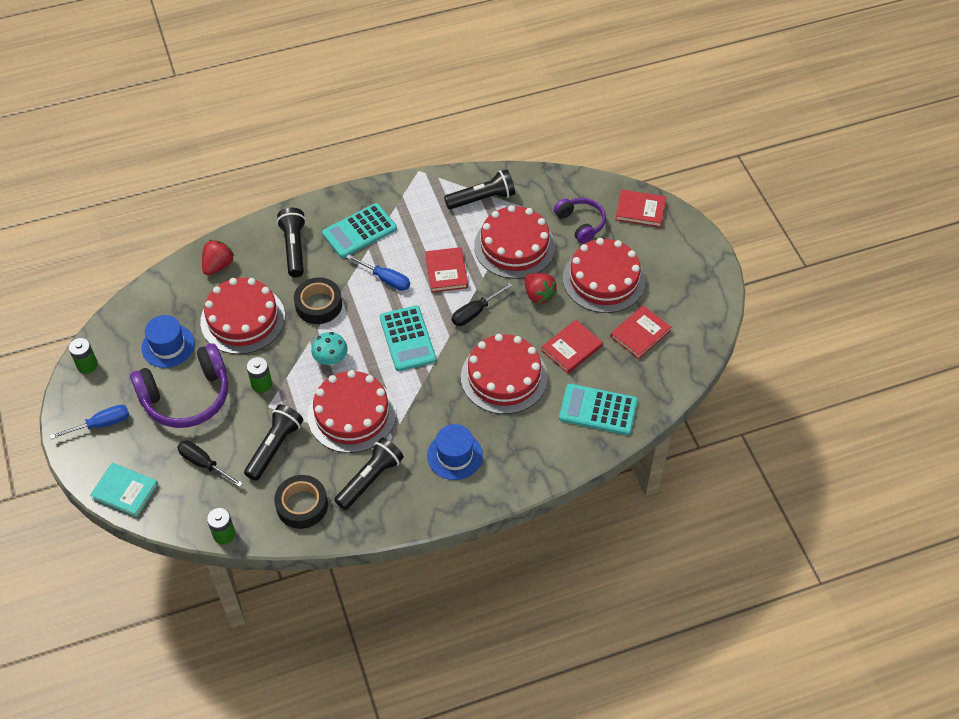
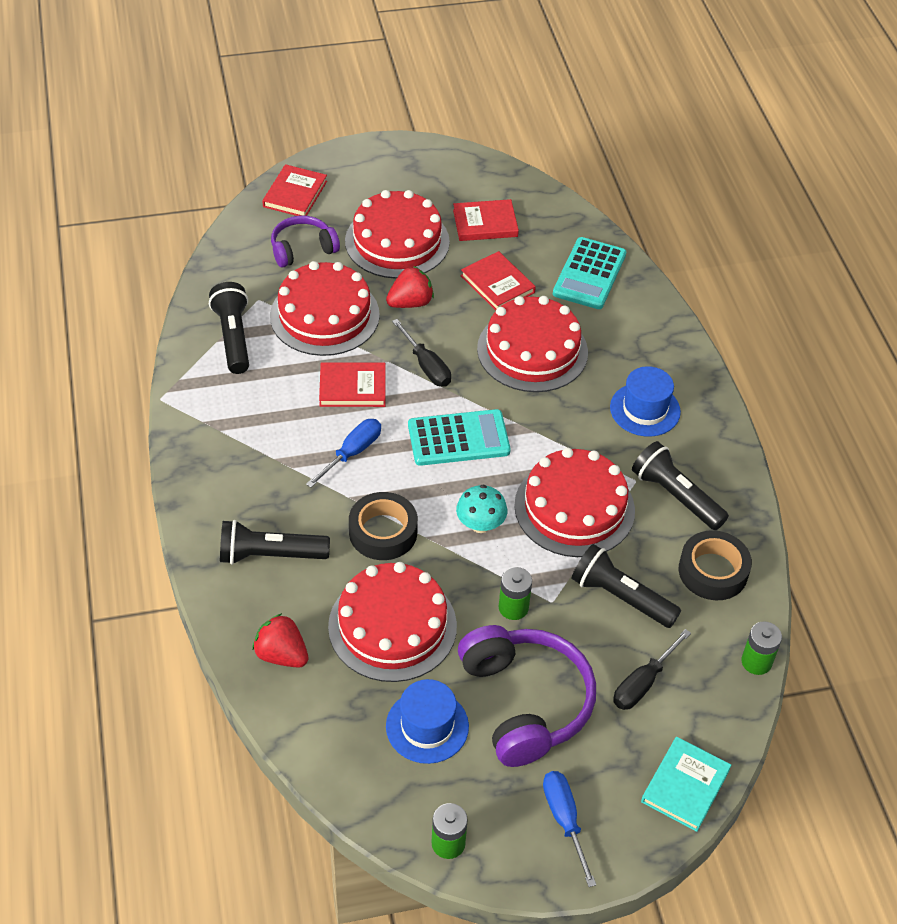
camera: 85 degrees left, 5 degrees down
turquoise calculator [322,203,397,258] -> none
red book [610,306,671,359] -> red book turned 60 degrees counterclockwise [453,199,519,241]

